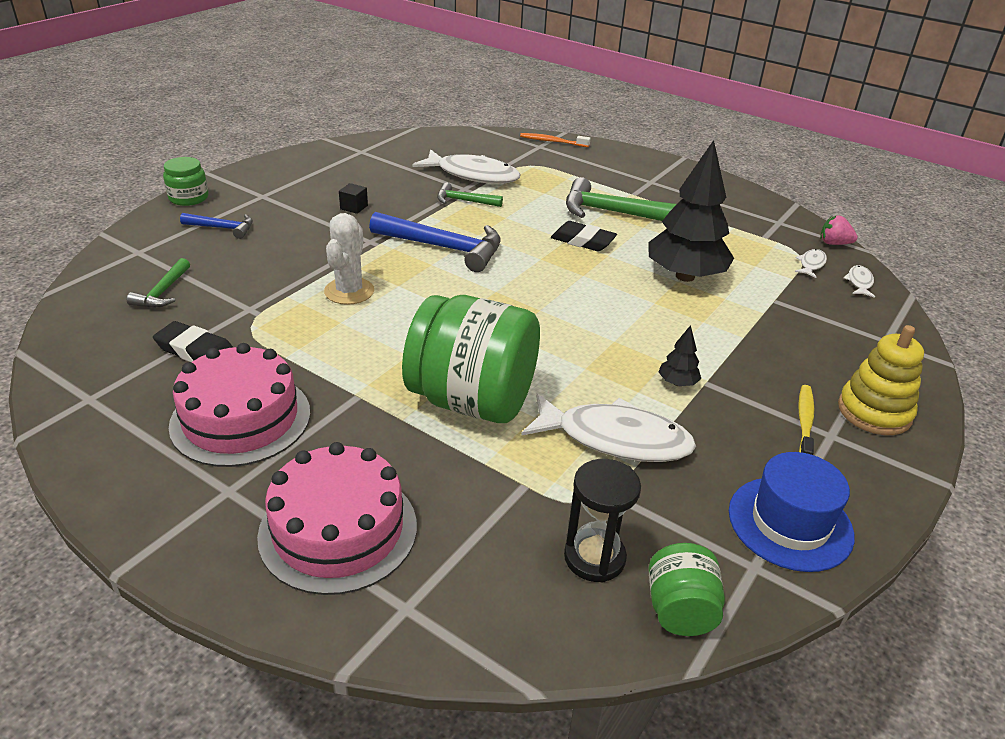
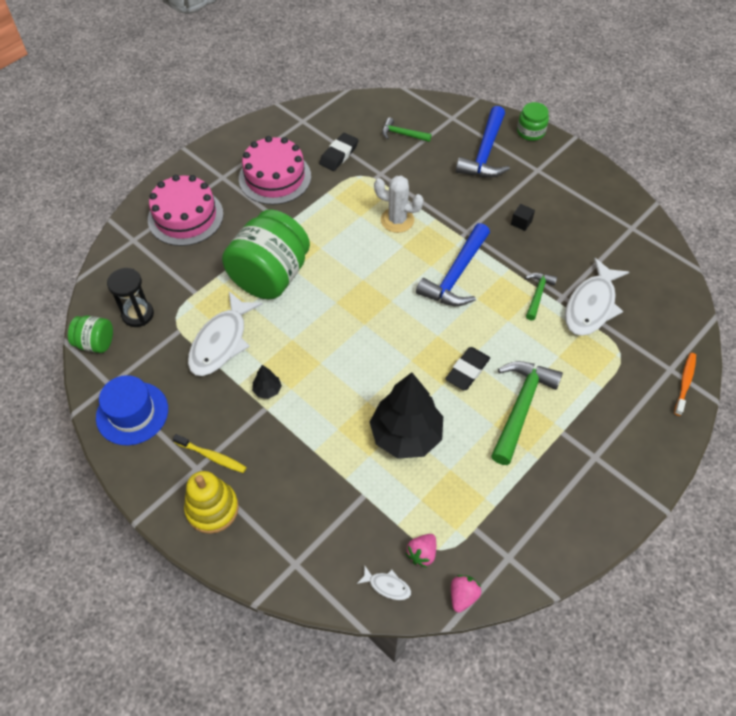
camera: 100 degrees right, 20 degrees up
blue hammer [180,213,253,239] -> blue hammer [456,106,510,178], size x1.86
white fish [795,249,827,278] -> pink strawberry [405,534,436,568]

